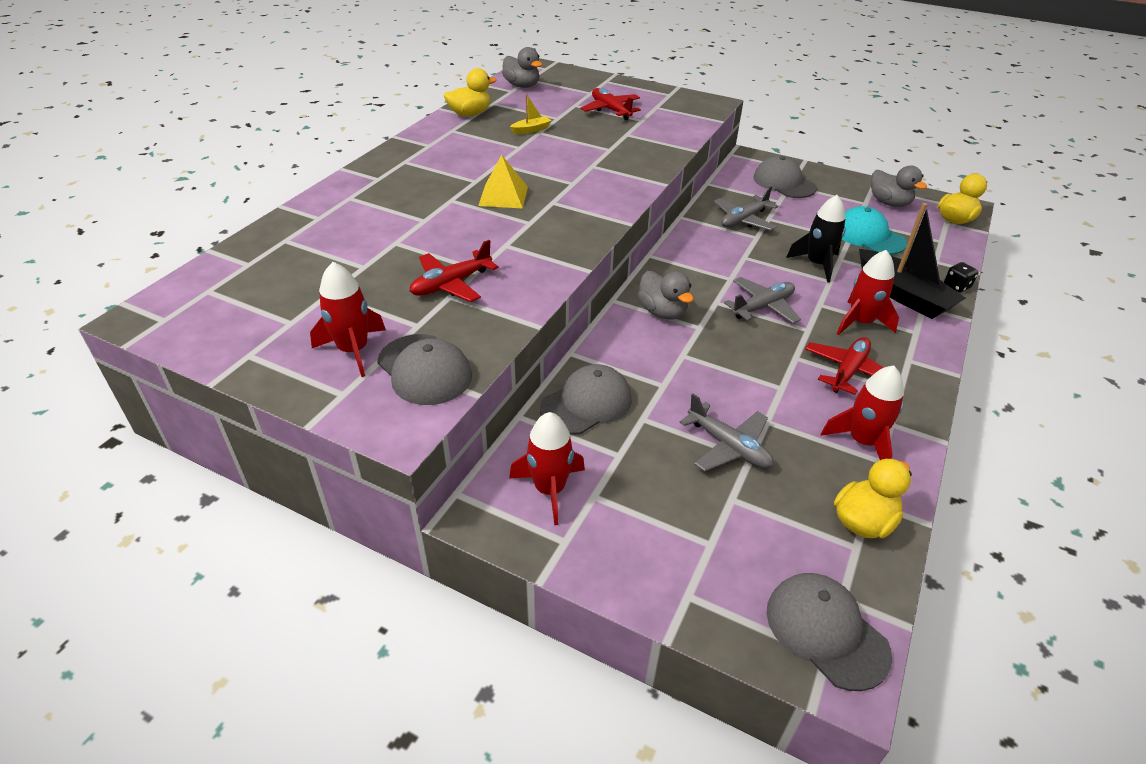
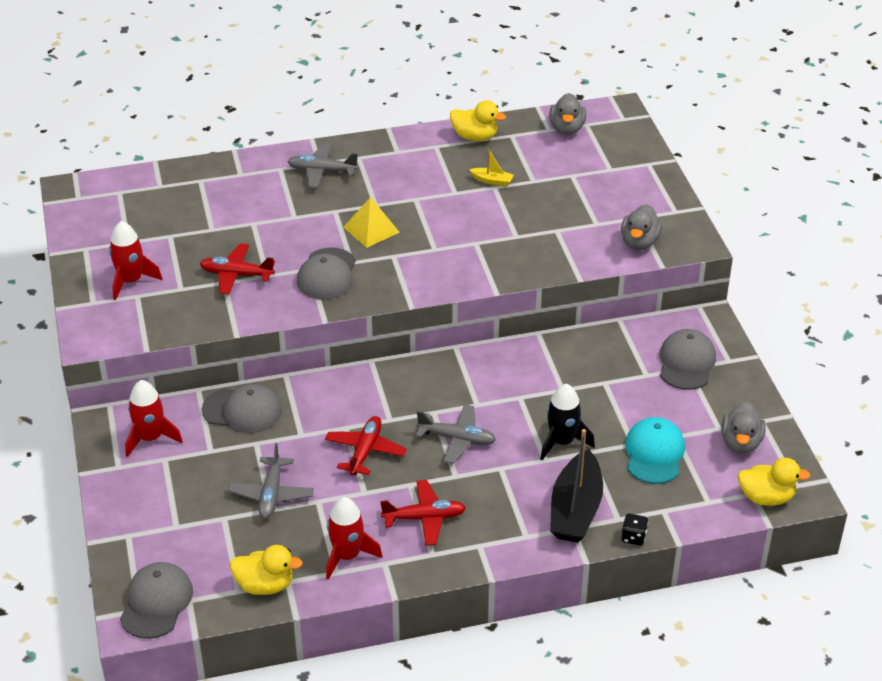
camera: 50 degrees right, 0 degrees up
grey cap [377,334,472,405] -> grey cap moved to [297,248,356,300]
red plane [580,88,641,120] -> red plane moved to [325,416,407,476]
grey duck [638,271,694,320] -> grey duck moved to [621,204,662,250]
grey plane [714,186,778,231] -> grey plane moved to [287,143,358,188]
red rocket [837,250,899,335] -> none

